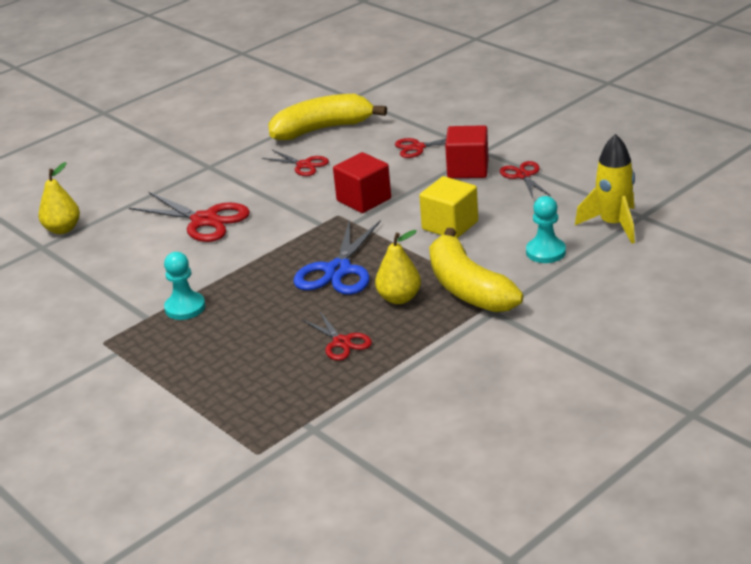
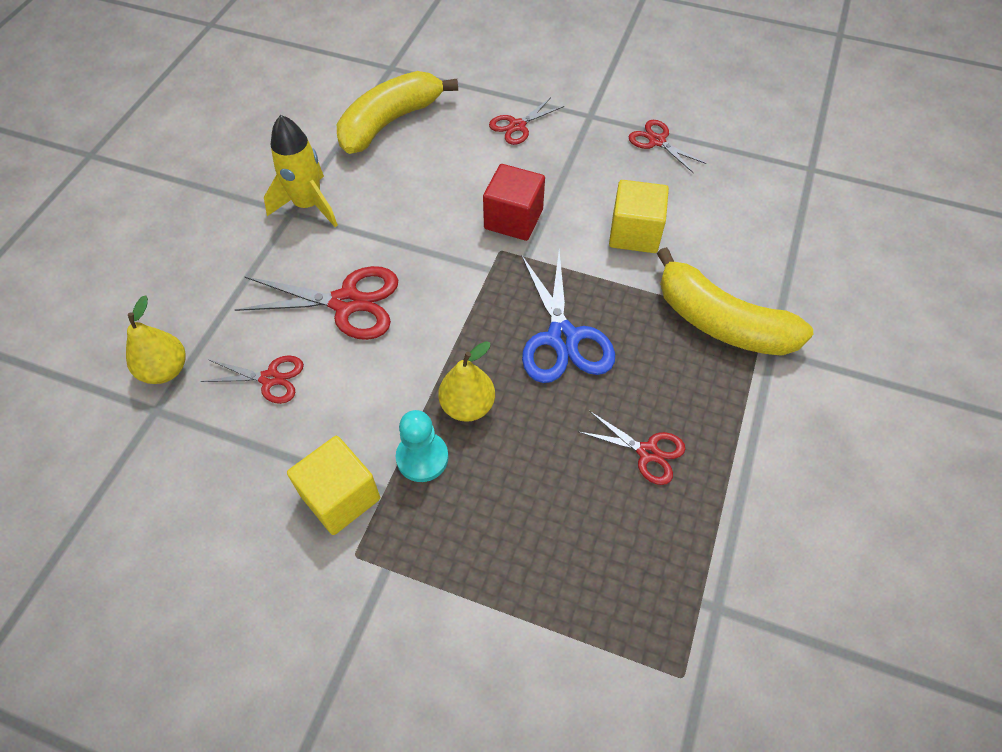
camera: 30 degrees left, 25 degrees up
red scissors [262,150,329,176] -> red scissors moved to [201,355,304,404]
yellow pear [375,230,421,304] -> yellow pear moved to [438,341,495,422]
red cube [445,125,489,178] -> none
turquoise pawn [526,196,566,263] -> none
yellow rocket [575,134,635,244] -> yellow rocket moved to [264,115,338,227]
none -> yellow cube [287,436,380,535]

